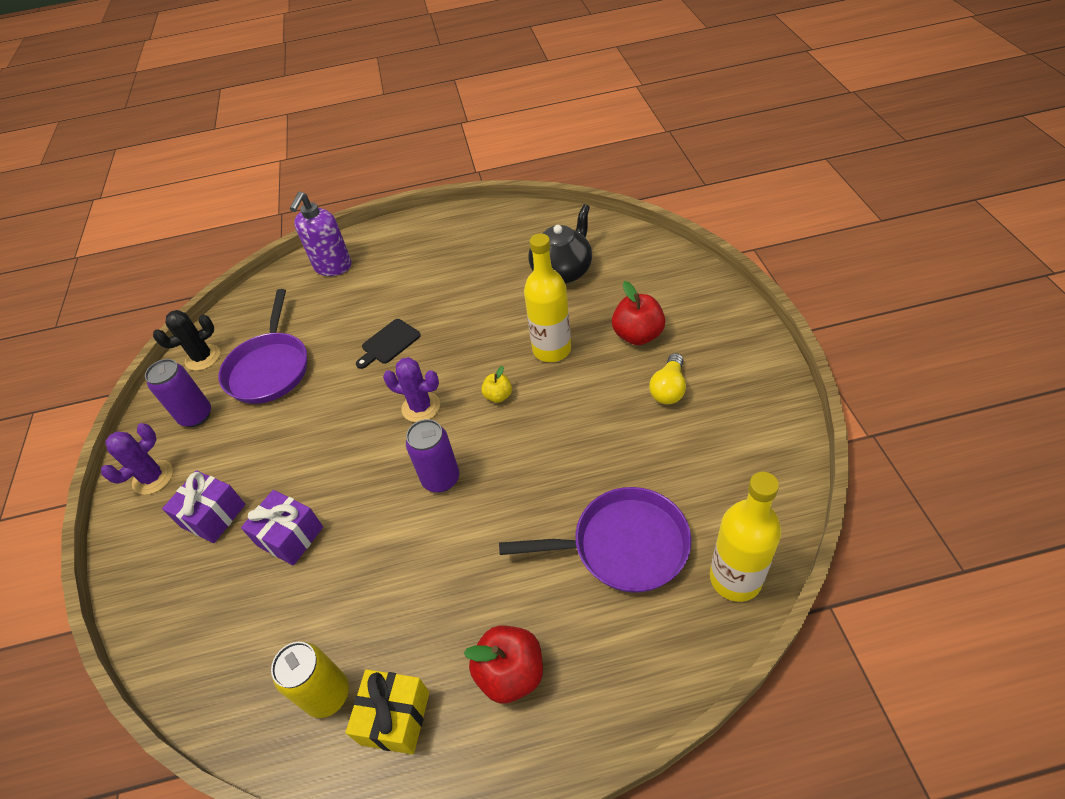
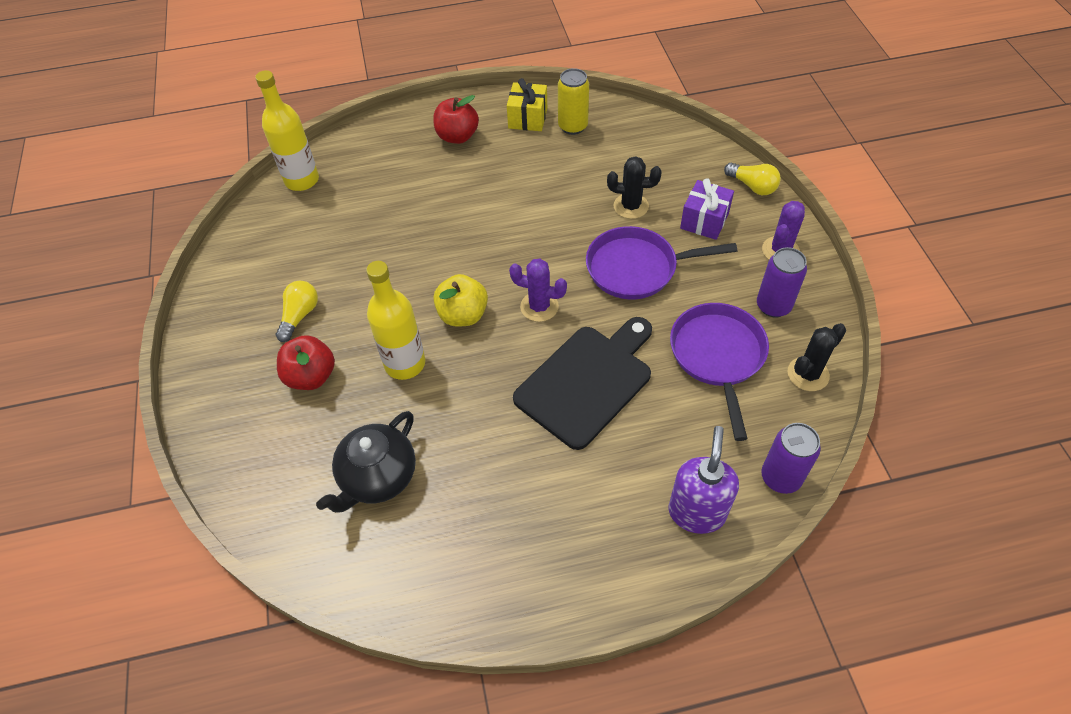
camera: 175 degrees right, 5 degrees up
purple gift [241,490,323,566] -> black cactus [607,156,662,219]
black cutting board [356,319,421,369] -> black cutting board [513,317,652,450], size x2.09
purple can [406,419,459,493] -> purple can moved to [761,423,821,494]
yellow apple [481,366,512,403] -> yellow apple [433,274,488,327], size x1.79
purple pan [499,487,692,593] -> purple pan moved to [586,226,737,299]
none -> yellow light bulb [724,163,781,195]

